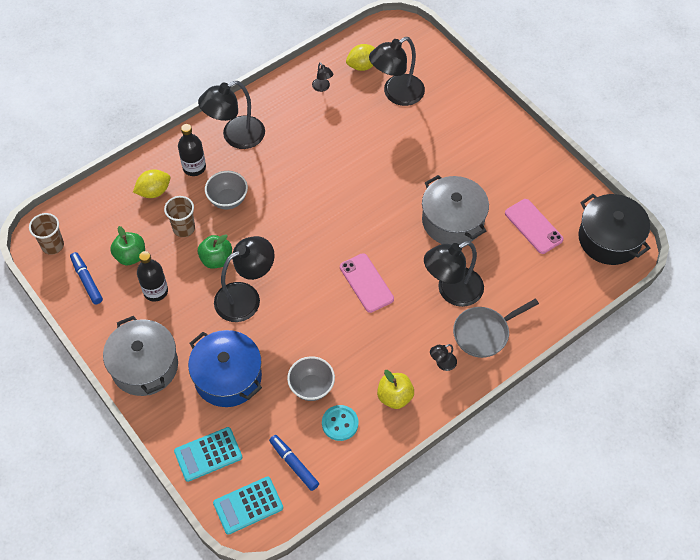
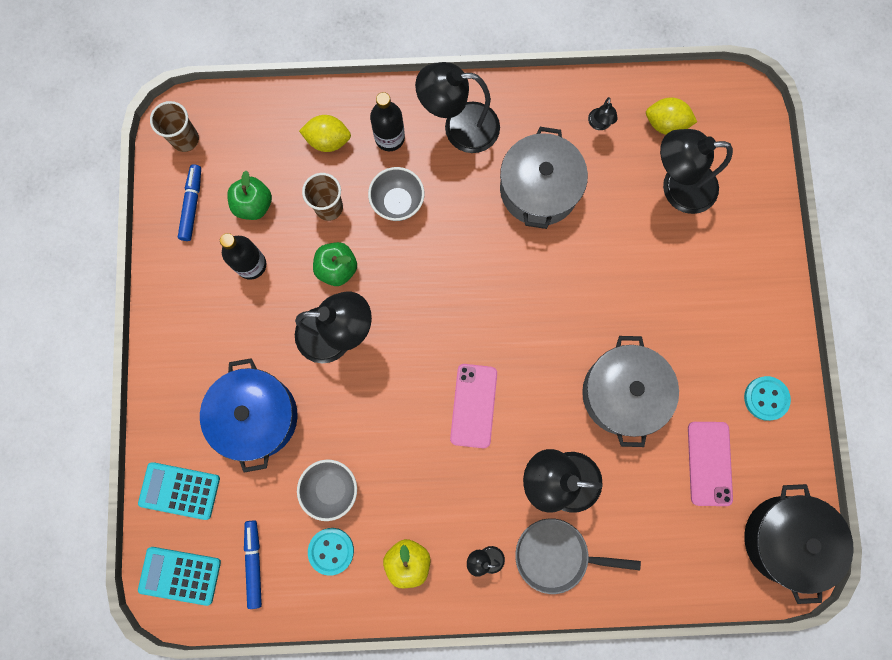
camera: 35 degrees right, 20 degrees up
grey pot [103,316,178,396] -> grey pot moved to [500,127,588,229]
none -> turquoise button [744,376,791,421]

